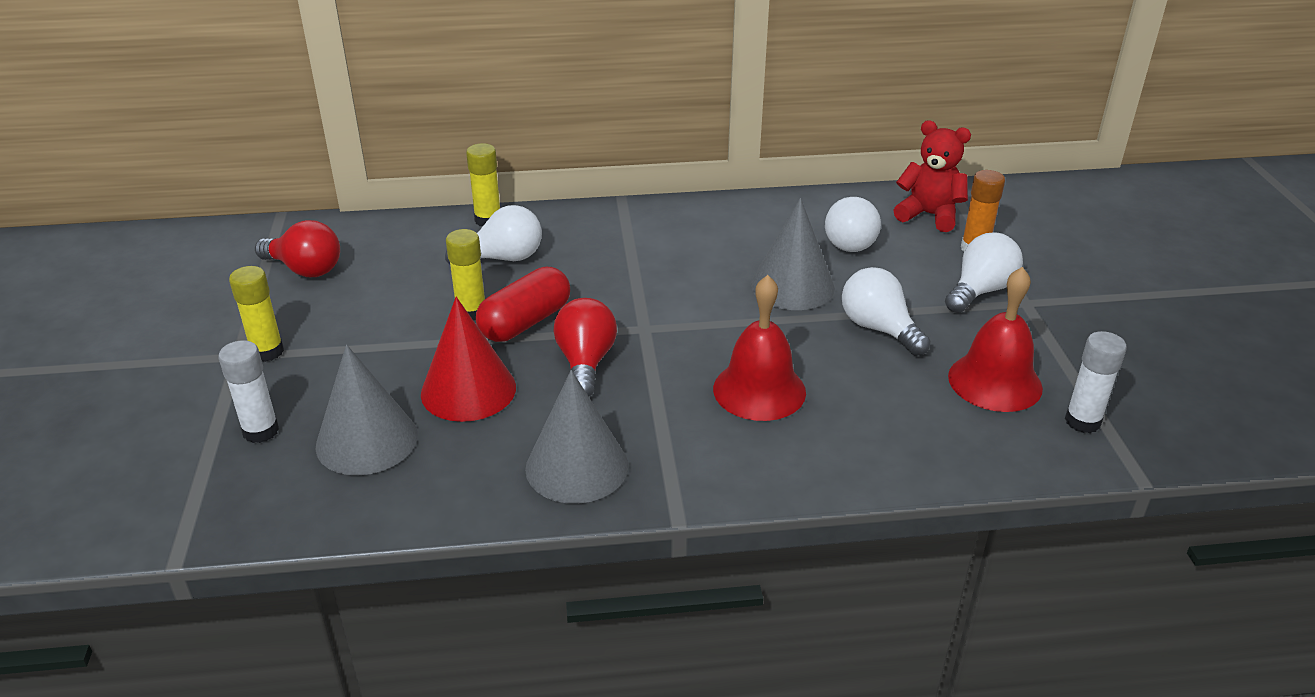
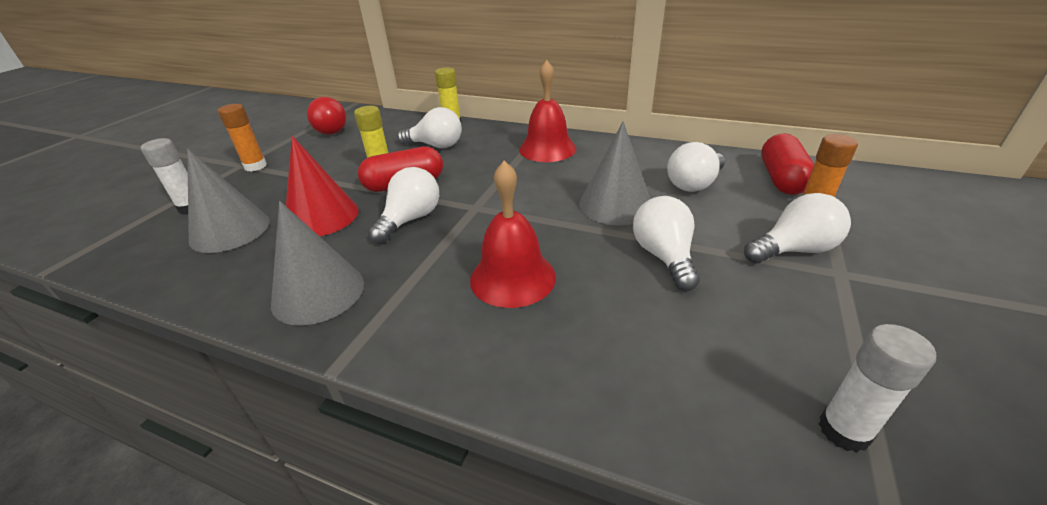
camera: 30 degrees right, 0 degrees up
yellow glue stick [229,266,284,362] -> orange glue stick [218,104,267,172]
red light bulb [554,298,617,396] -> white light bulb [369,167,439,243]
red teddy bear [894,121,971,232] -> red capsule [761,133,814,195]
red bell [948,267,1043,412] -> red bell moved to [519,60,576,162]

